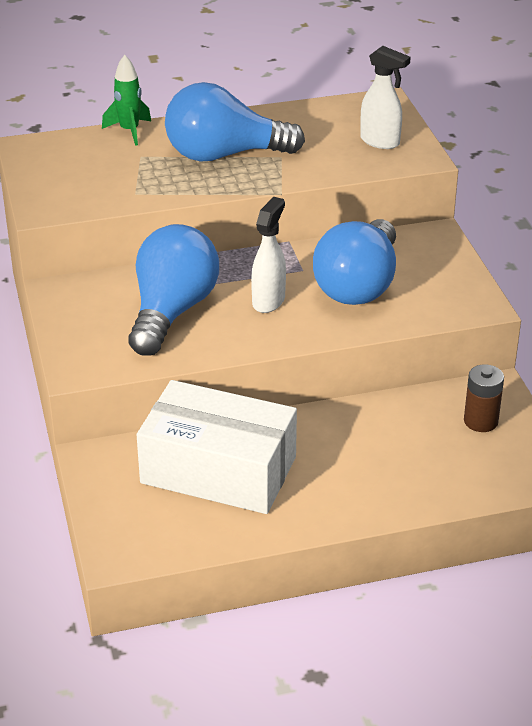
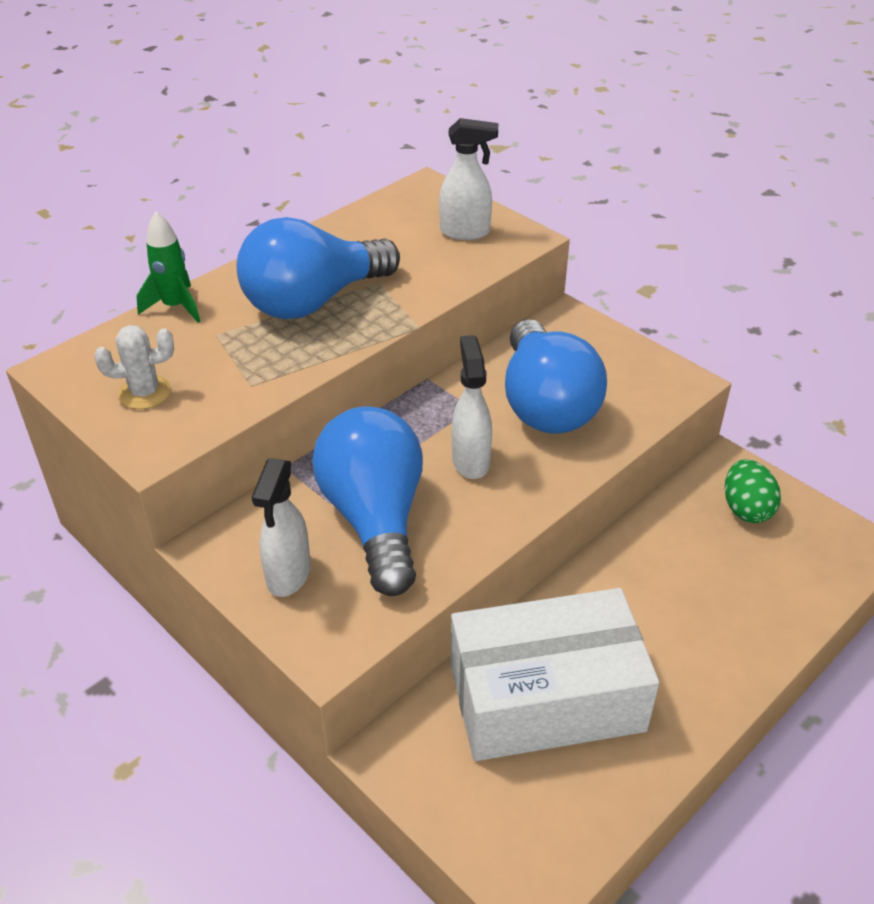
camera: 30 degrees left, 5 degrees up
brown battery [464,364,504,432] -> green egg [725,459,781,523]
none -> white cactus [94,325,174,409]
none -> white spray bottle [252,458,311,597]

